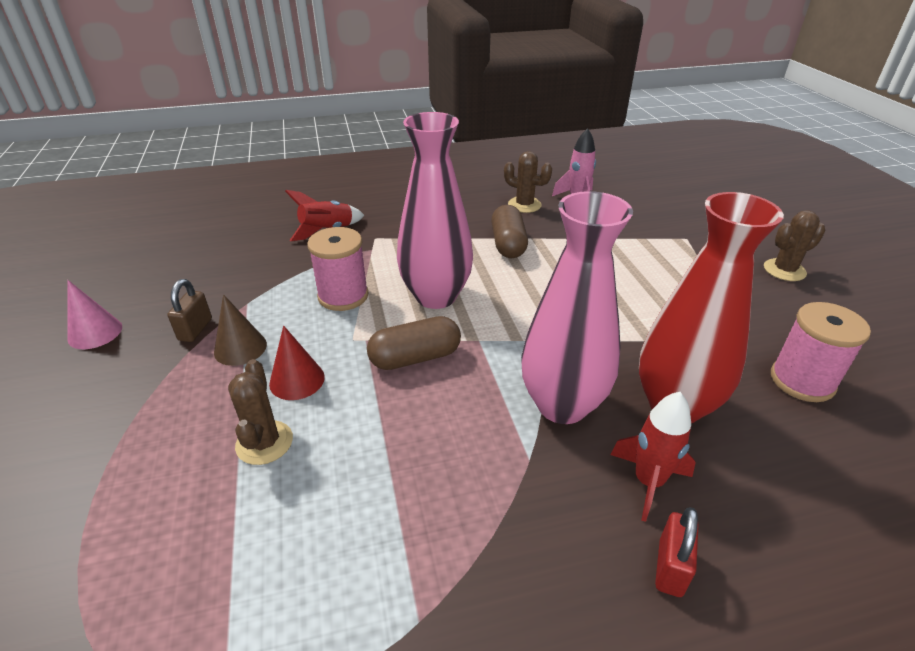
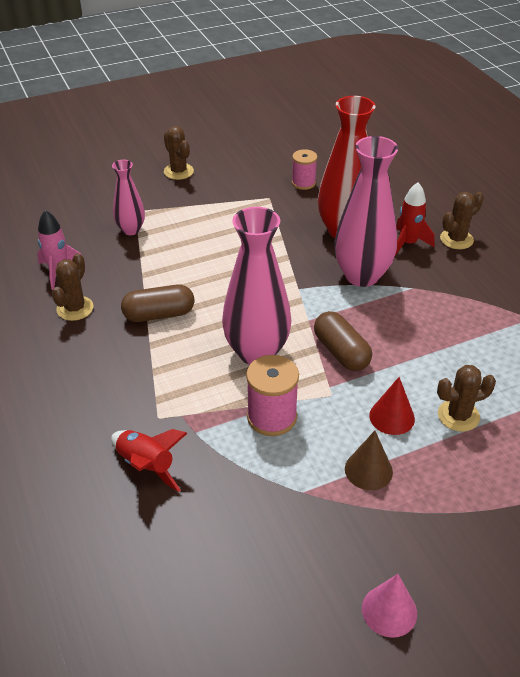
camera: 100 degrees left, 5 degrees up
brown padlock [167,279,212,342] -> none
red padlock [655,507,698,597] -> brown cactus [440,192,484,249]
pink spool [771,302,871,402] -> pink spool [292,149,317,190], size x0.66
none -> pink vase [112,160,145,235]

